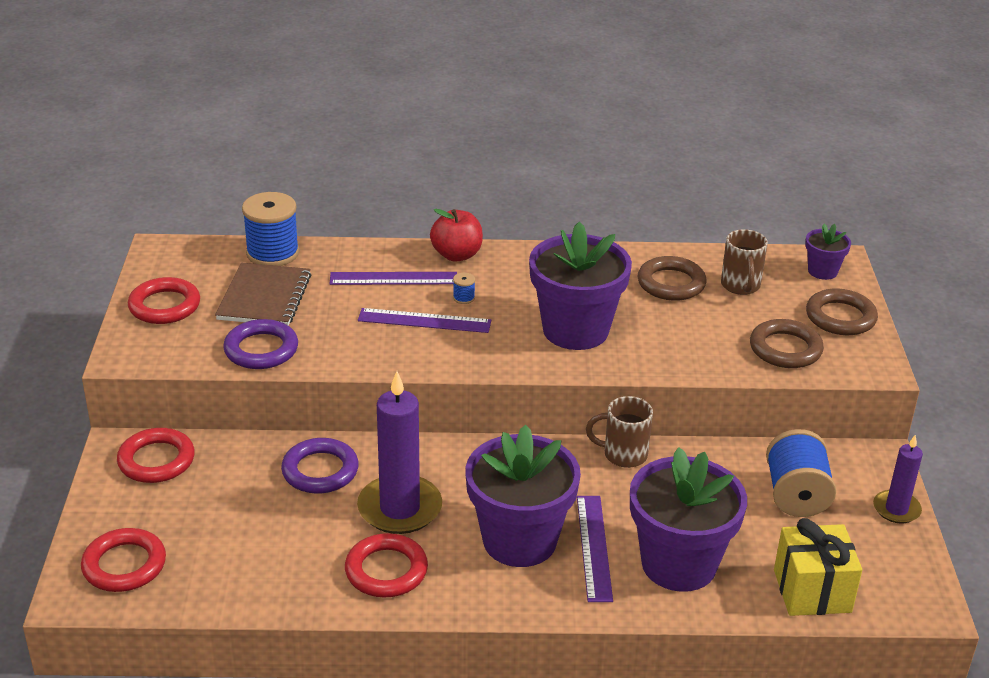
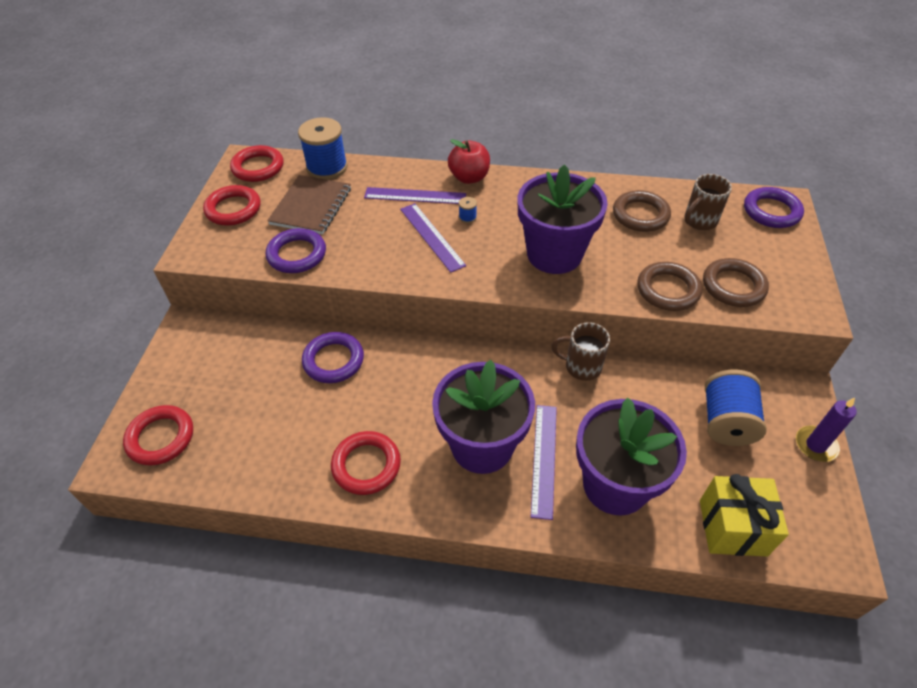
camera: 10 degrees right, 15 degrees up
red ring [117,428,195,483] -> red ring moved to [230,145,284,182]
purple candle [357,371,442,534] -> none
purple ruler [358,308,491,333] -> purple ruler turned 45 degrees clockwise [400,203,466,273]
brown mug [721,229,768,295] -> brown mug turned 45 degrees clockwise [684,174,732,230]
purple flower pot [805,224,851,280] -> purple ring [744,187,804,228]
brown ring [806,289,878,335] -> brown ring moved to [637,262,702,311]

